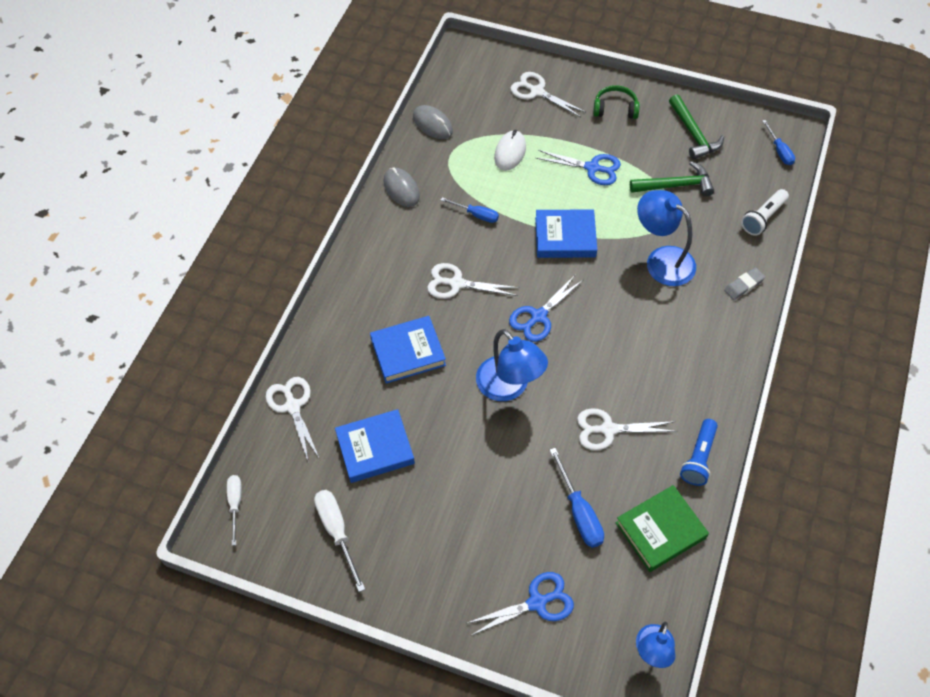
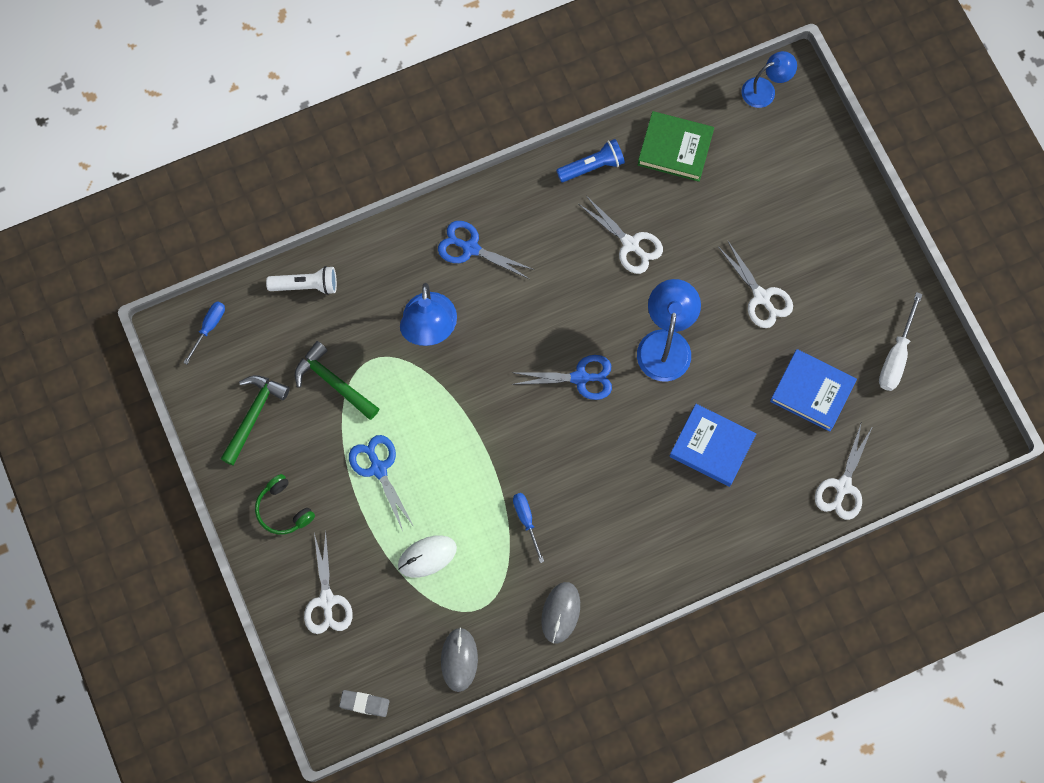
camera: 135 degrees left, 15 degrees up
white screwdriver [227,475,242,546] -> none
white scissors [427,263,519,299] -> white scissors moved to [718,240,793,328]
blue scissors [467,572,574,635] -> blue scissors moved to [438,221,534,279]
blue book [535,209,597,258] -> none
blue screwdriver [550,448,604,548] -> none
grey eraser [724,268,765,300] -> grey eraser moved to [339,690,390,717]

